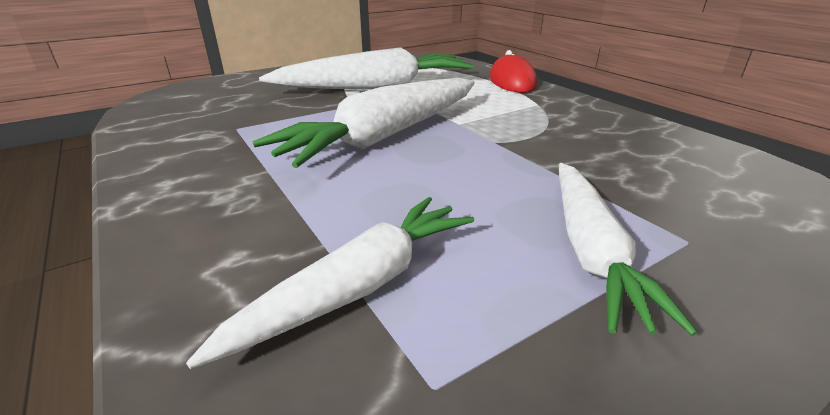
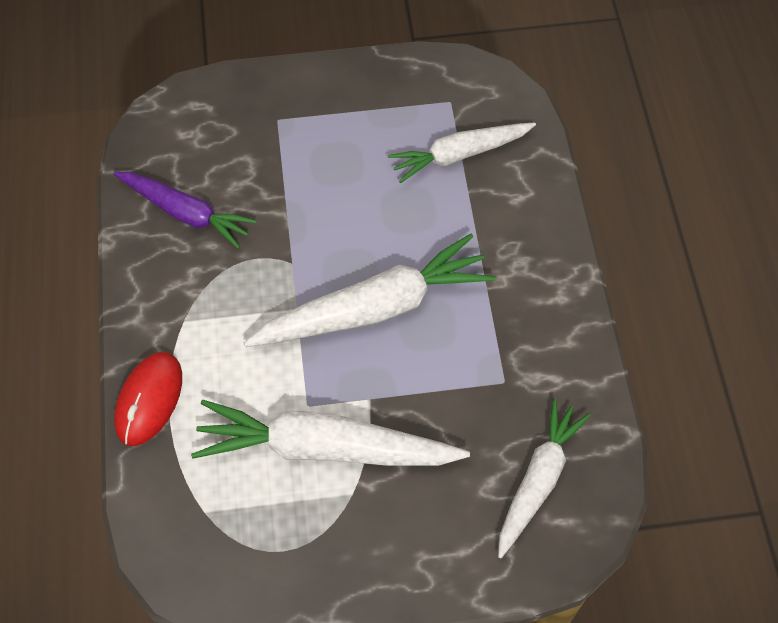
camera: 155 degrees left, 30 degrees up
white carrot [559,163,698,336] -> white carrot moved to [498,398,591,558]
none -> purple carrot [114,172,257,249]

